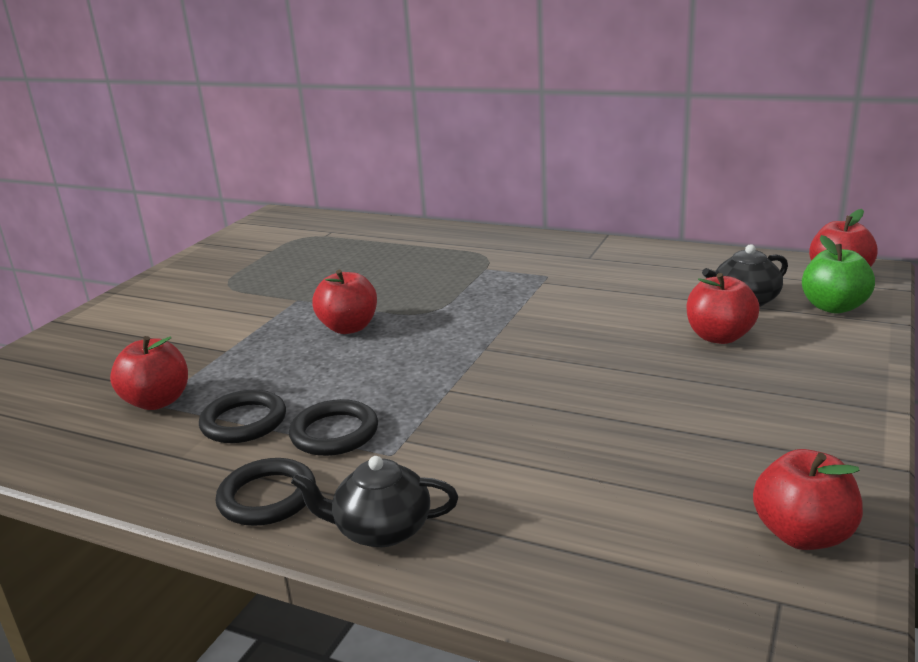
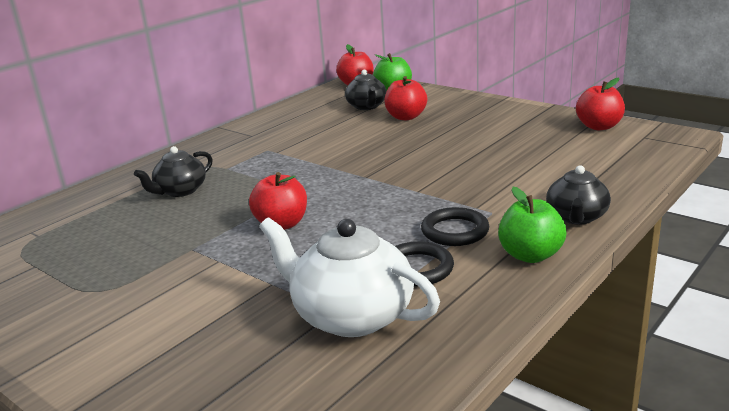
camera: 75 degrees left, 0 degrees up
red apple [110,336,188,410] -> white teapot [259,217,440,337]
black ring [216,458,316,526] -> green apple [498,187,566,263]
none -> black teapot [134,146,213,197]

